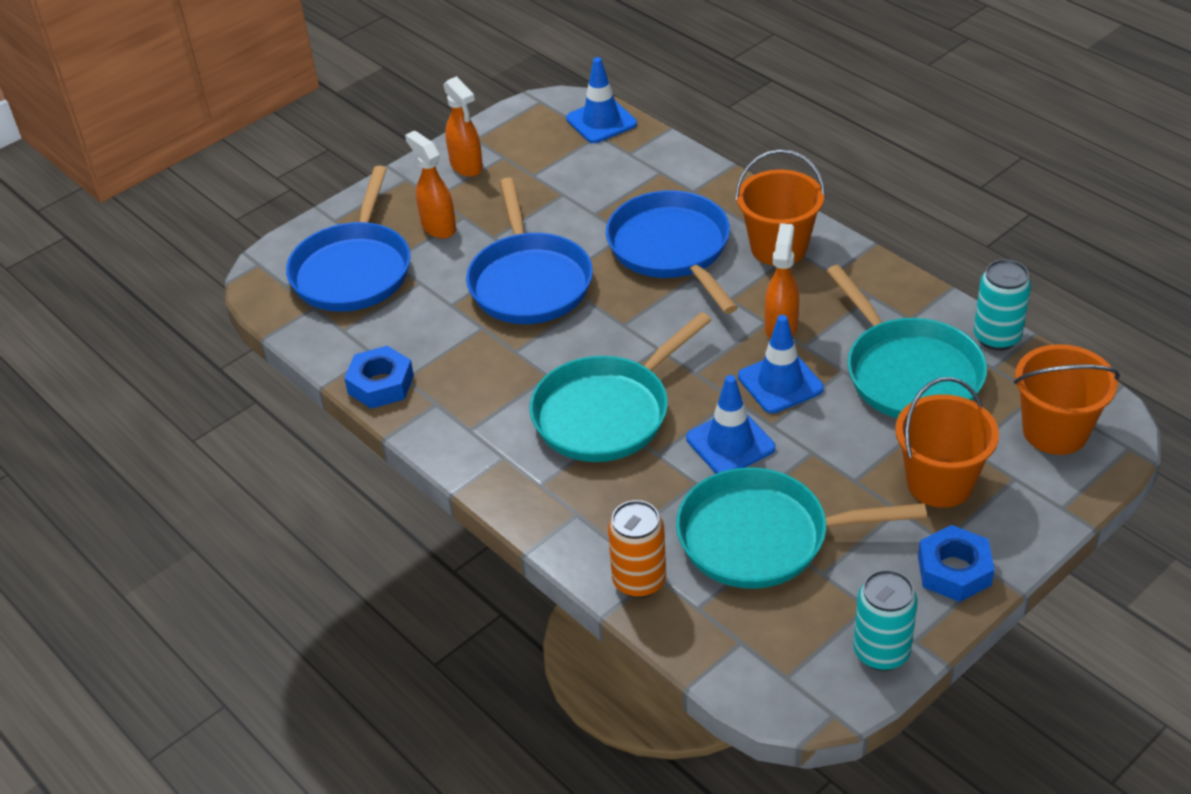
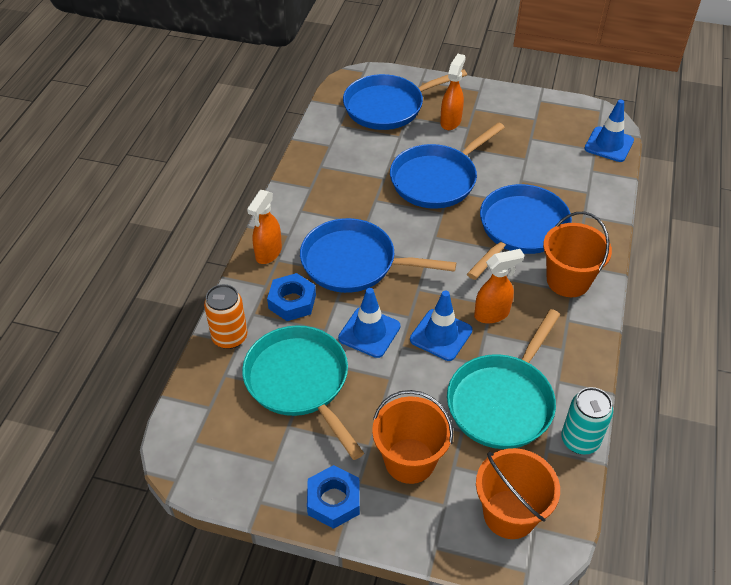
camera: 55 degrees right, 5 degrees up
blue nut [344,346,414,409] -> blue nut moved to [267,273,316,321]
orange spray bottle [444,76,483,177] -> orange spray bottle moved to [247,190,282,264]
turquoise pan [530,312,712,462] -> blue pan [300,218,456,293]
turquoise can [853,569,918,671] -> none

